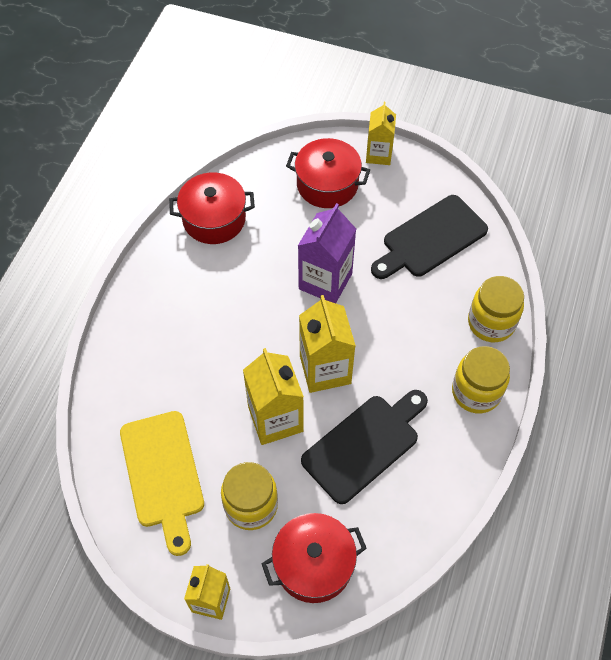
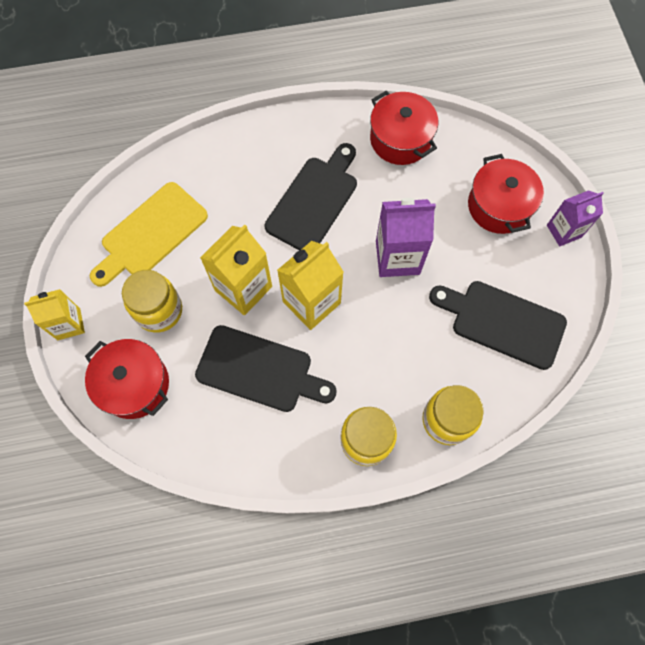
camera: 60 degrees right, 10 degrees up
yellow carton [366,102,396,165] -> purple carton [547,190,604,246]
none -> black cutting board [265,143,357,250]

